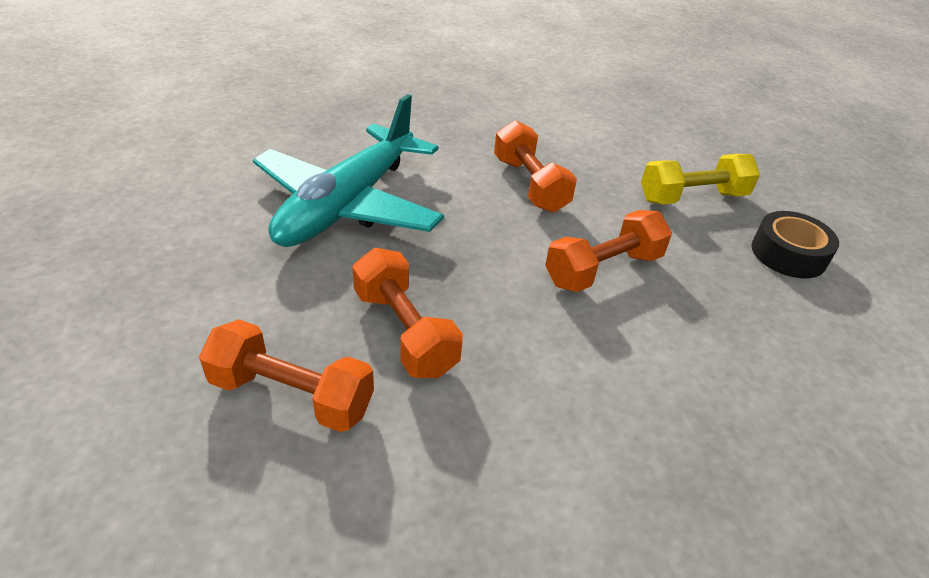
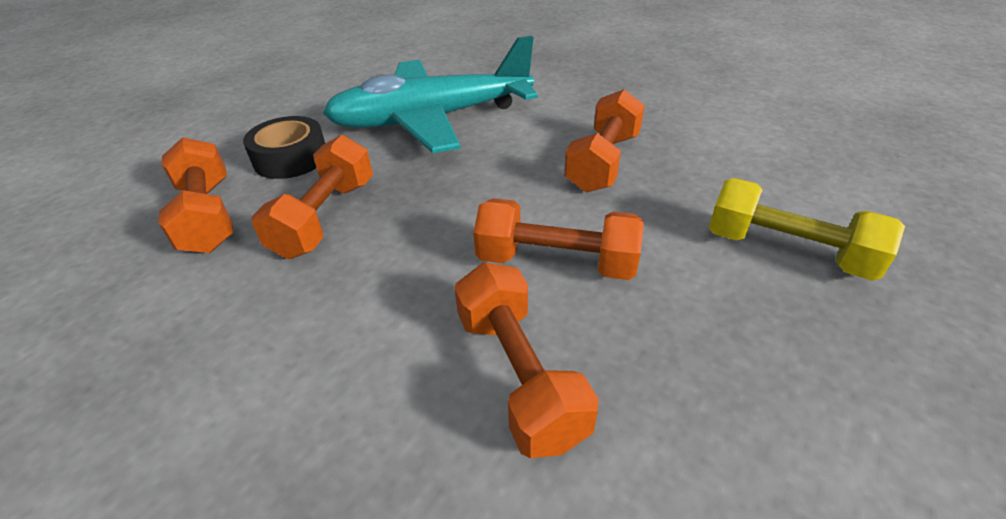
camera: 50 degrees right, 0 degrees up
black tape [751,211,839,279] -> black tape moved to [243,116,325,179]
none -> orange dumbbell [454,262,599,458]

